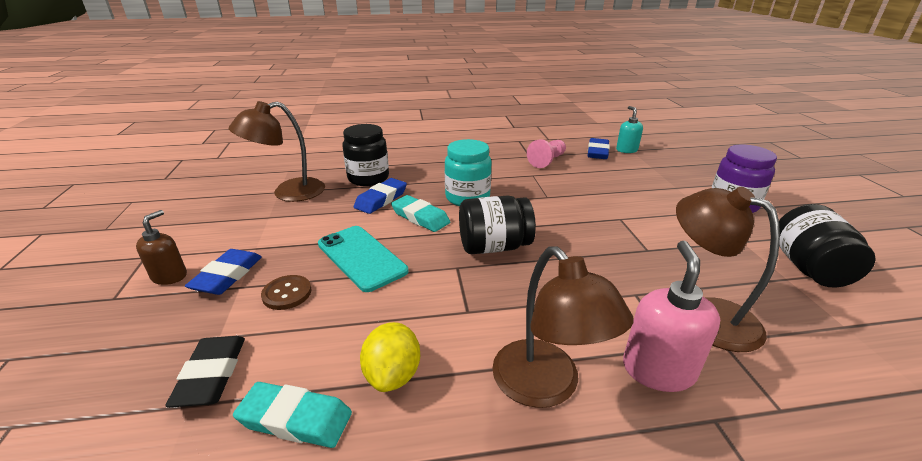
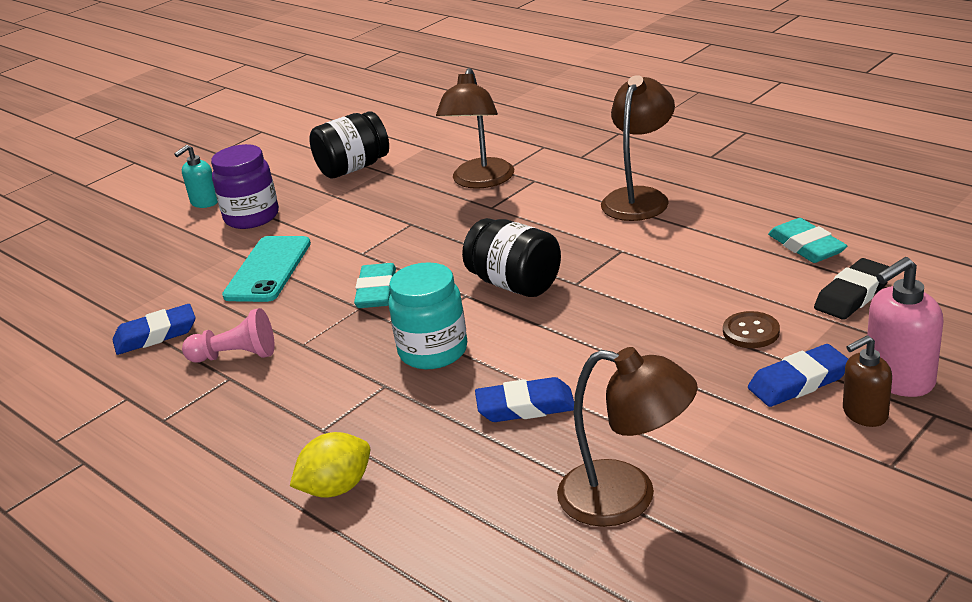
camera: 125 degrees left, 0 degrees up
turquoise phone [318,226,408,292] -> turquoise phone moved to [222,236,311,302]
black jar [343,124,389,186] -> none
yellow lemon [360,322,420,392] -> yellow lemon moved to [290,432,370,498]
turquoise eraser [391,195,450,232] -> turquoise eraser moved to [354,263,396,308]
turquoise soap dispenser [616,106,643,153] -> turquoise soap dispenser moved to [174,145,218,208]
pink soap dispenser [623,241,720,392] -> pink soap dispenser moved to [866,257,944,397]

